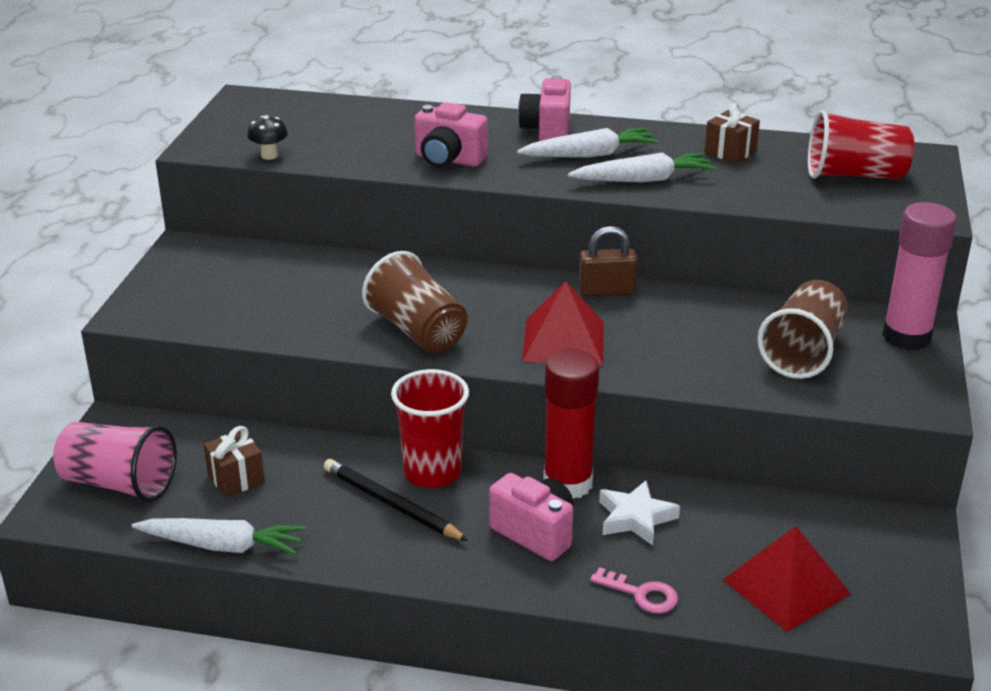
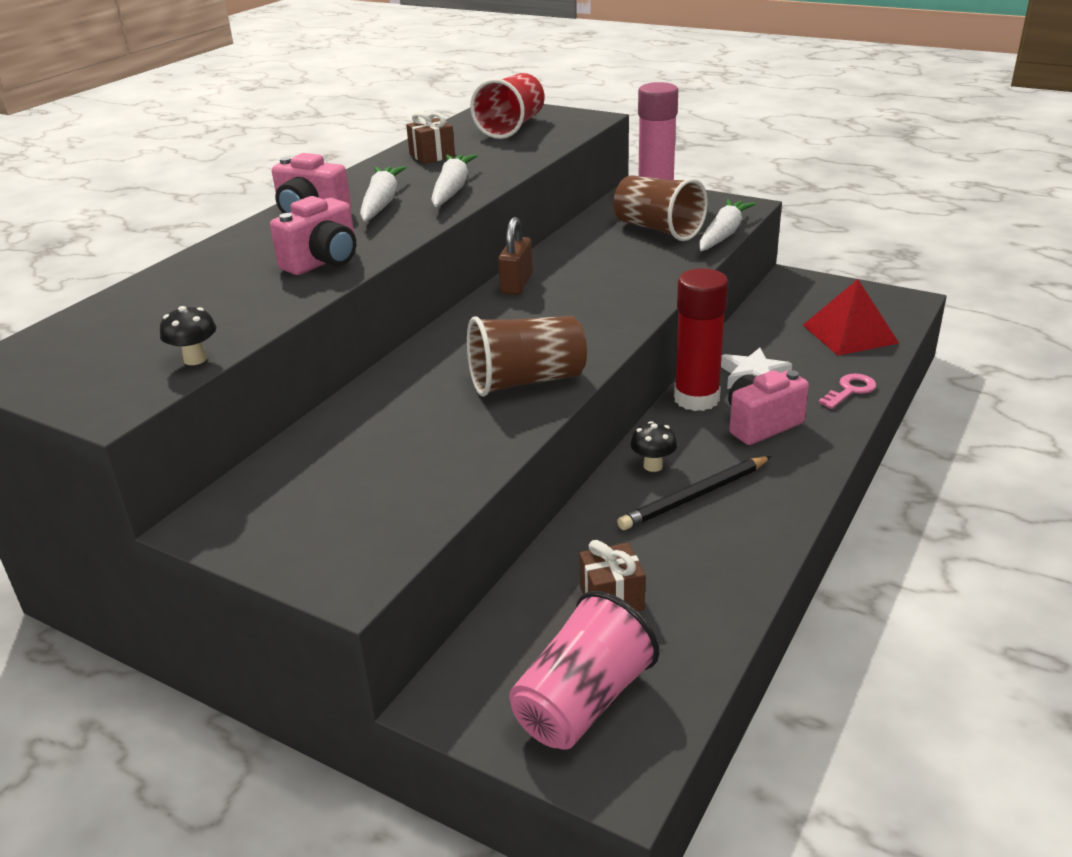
camera: 70 degrees left, 0 degrees up
white carrot [132,518,306,555] -> white carrot moved to [699,199,756,251]
red cup [391,369,469,488] -> black mushroom [630,421,677,472]
red pyramid [522,281,604,365] -> none

